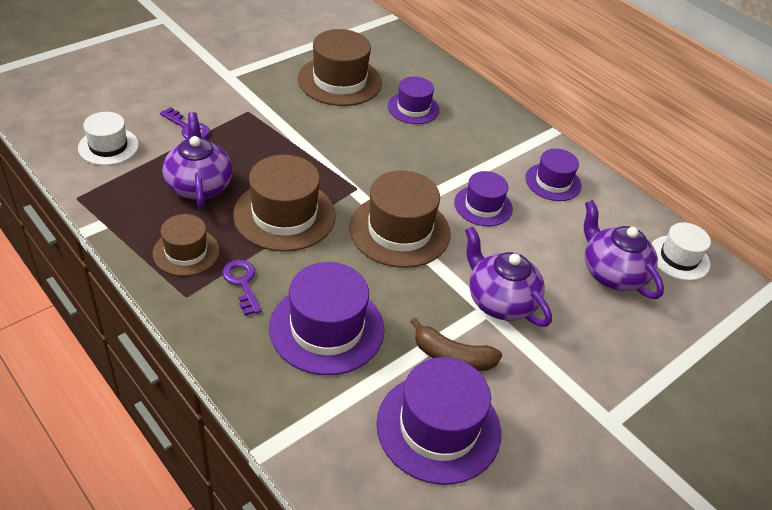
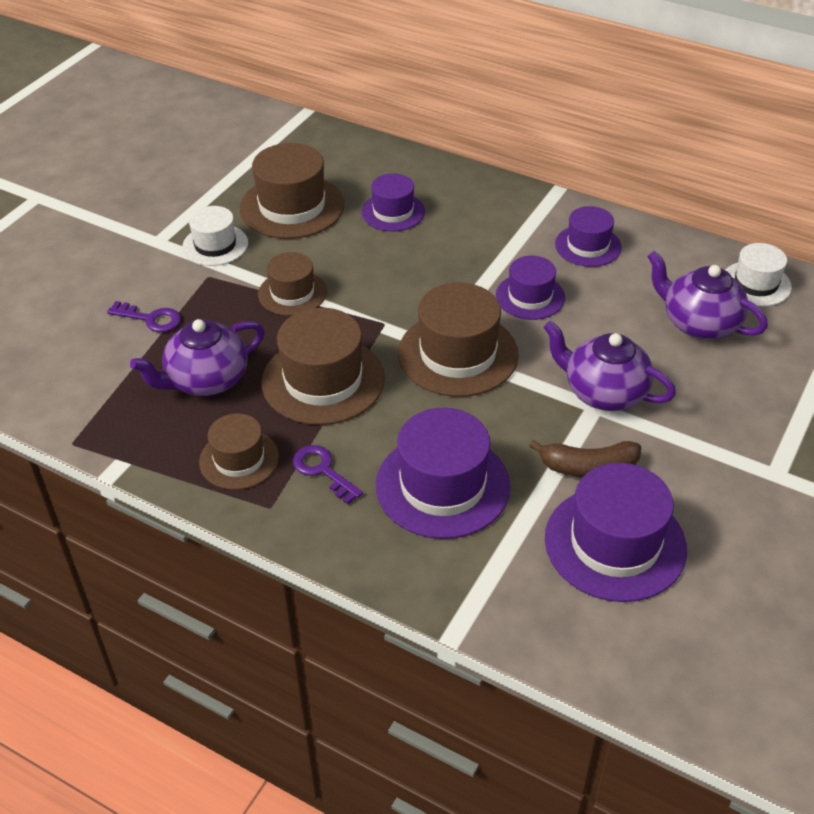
camera: 15 degrees left, 0 degrees up
white hat [78,112,139,165] -> white hat moved to [182,206,248,266]
purple teapot [162,112,233,208] -> purple teapot turned 90 degrees counterclockwise [130,319,265,396]
none -> brown hat [258,252,327,316]

